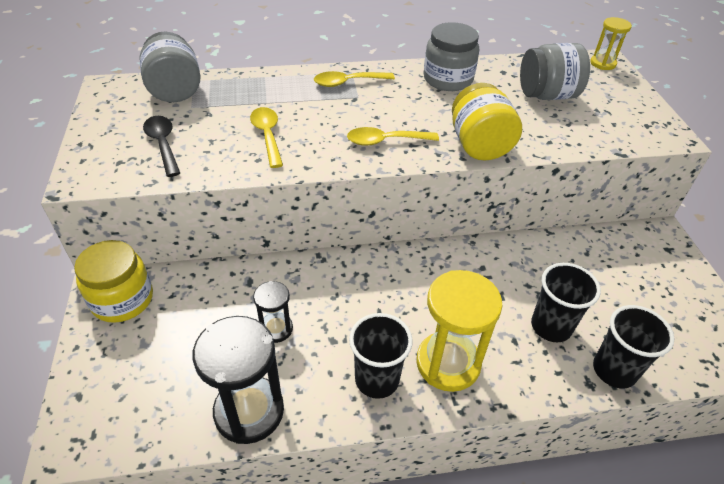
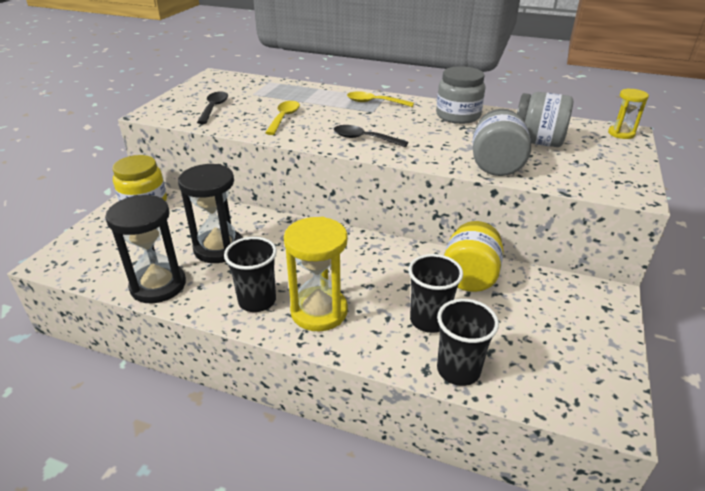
camera: 30 degrees right, 10 degrees down
grey jar [140,32,200,102] -> grey jar moved to [473,109,531,176]
black hourglass [253,281,293,343] -> black hourglass [178,164,242,263], size x1.85
yellow spoon [347,127,439,146] -> black spoon [334,125,408,147]
yellow jar [452,83,522,161] -> yellow jar moved to [444,221,504,292]

